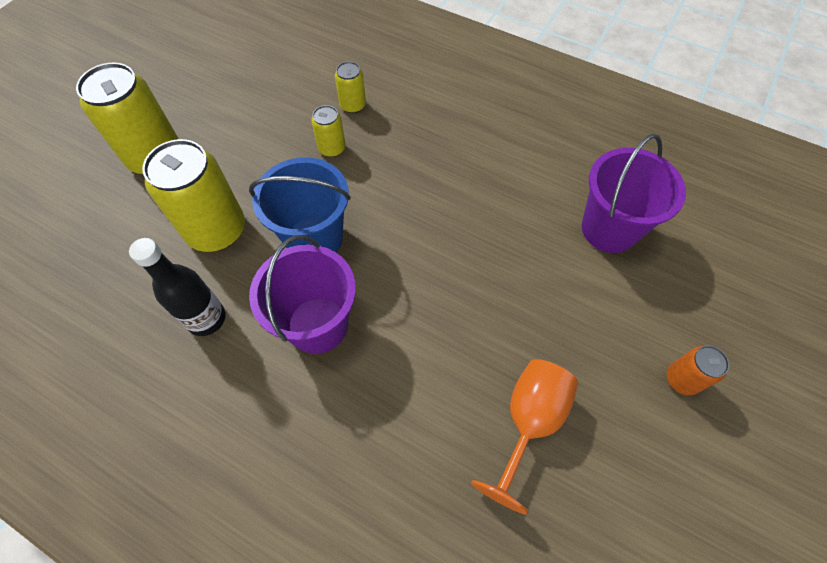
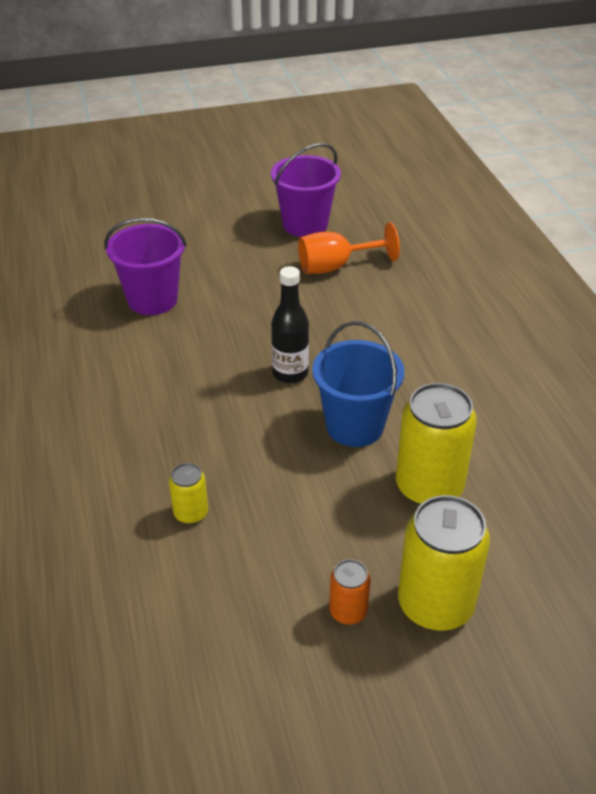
camera: 135 degrees left, 20 degrees down
black bottle [129,238,226,336] -> black bottle moved to [271,266,309,383]
purple bucket [249,235,356,354] -> purple bucket moved to [271,143,341,237]
yellow can [311,105,346,157] -> none
orange can [667,345,729,396] -> orange can moved to [329,559,371,625]

